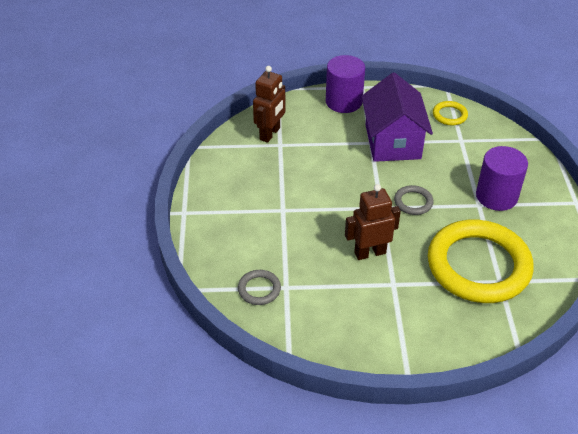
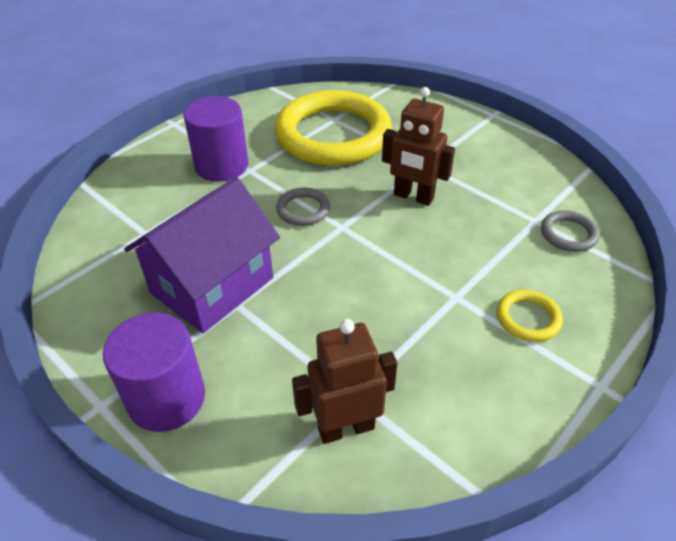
camera: 135 degrees left, 0 degrees up
yellow ring [433,101,468,125] -> yellow ring moved to [497,290,563,342]

